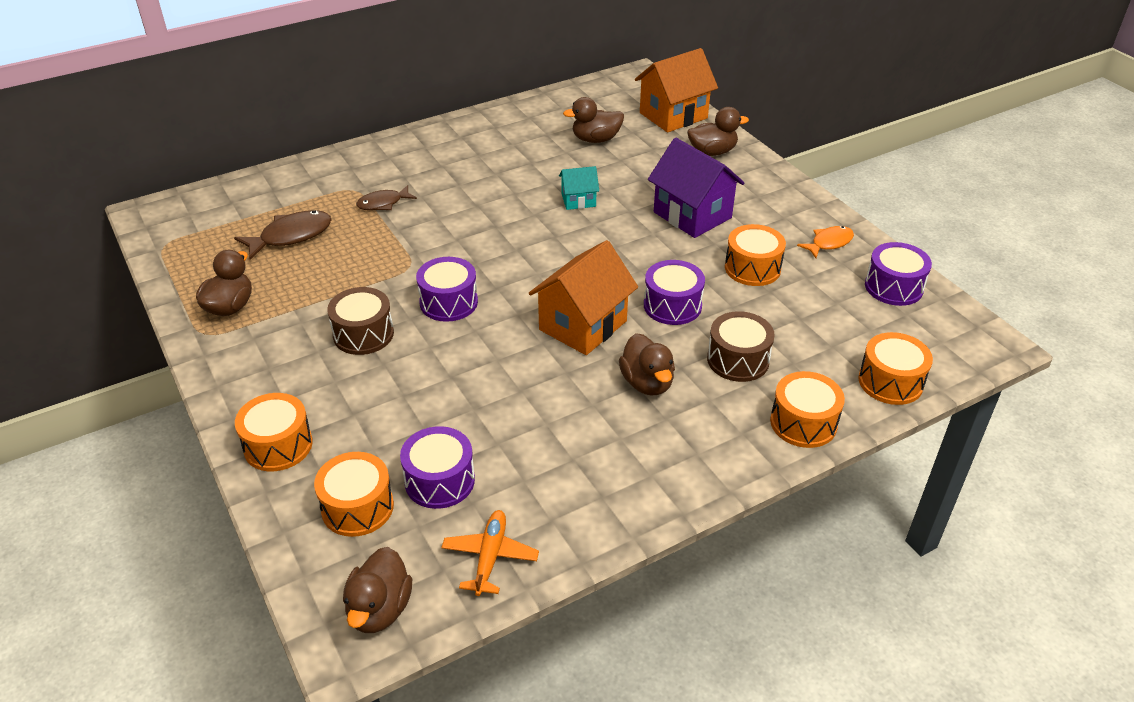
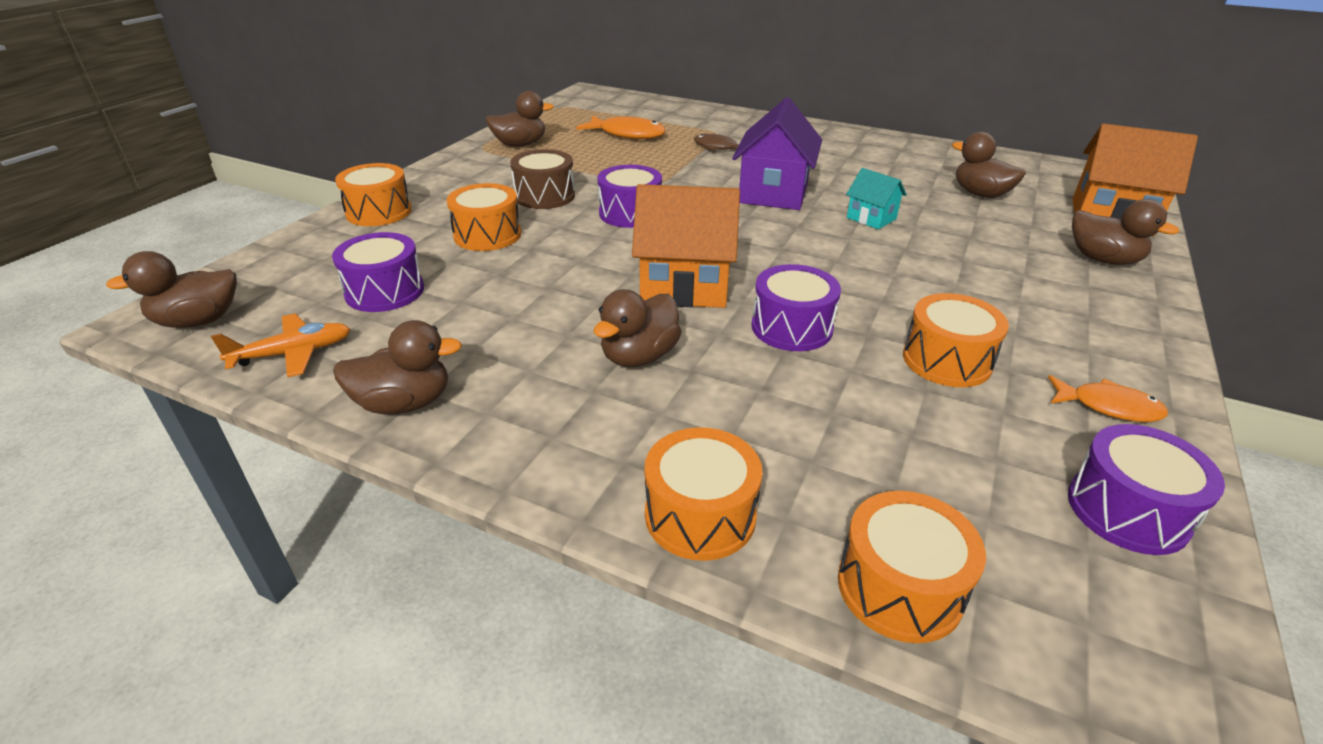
camera: 55 degrees right, 5 degrees down
brown fish [234,210,332,260] -> orange fish [576,116,666,139]
orange drum [314,452,394,537] -> orange drum moved to [447,183,521,251]
purple house [648,138,744,238] -> purple house moved to [732,97,822,210]
brown drum [707,311,775,382] -> none
none -> brown duck [333,320,462,414]

